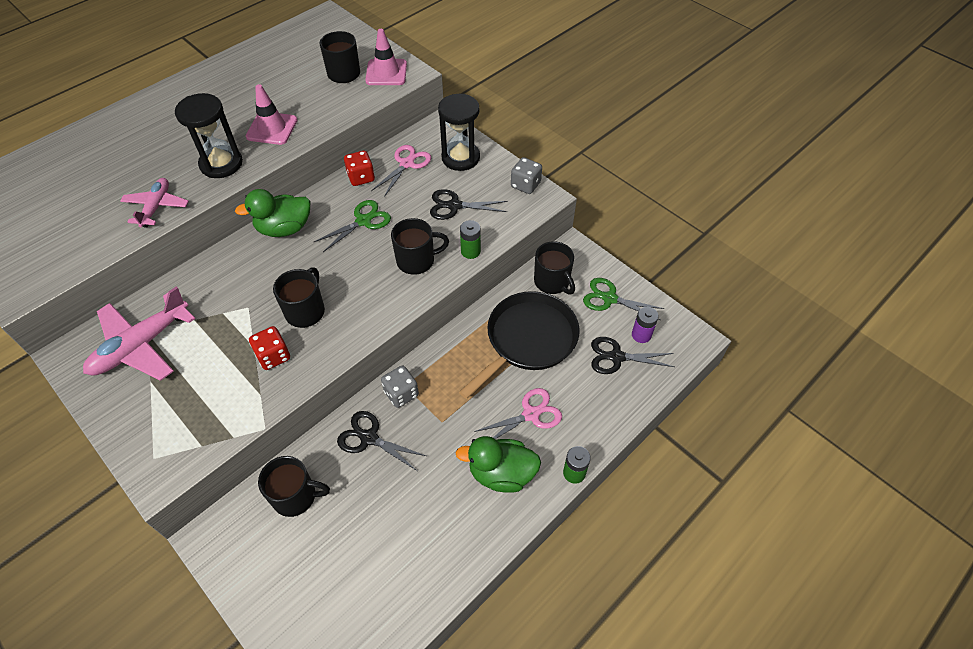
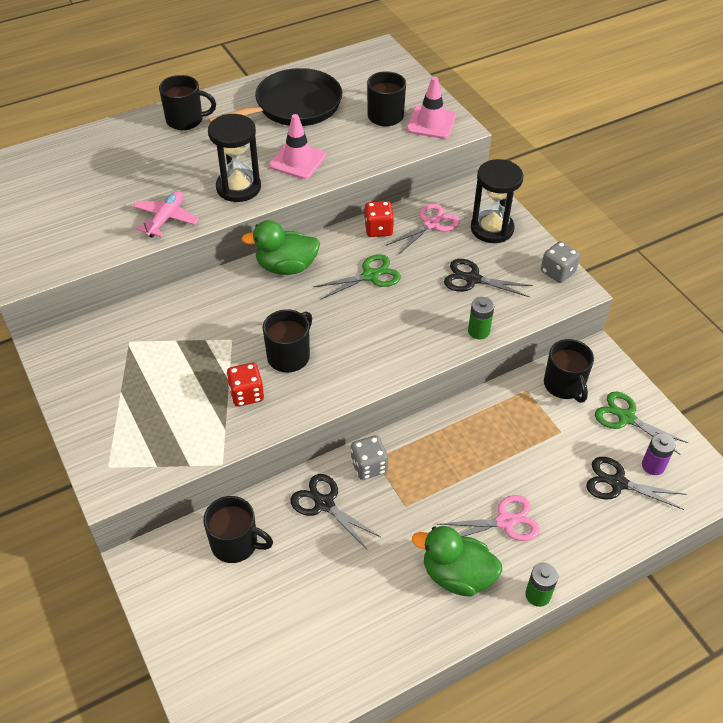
camera: 15 degrees right, 5 degrees down
pink plane [83,287,196,381] -> none
black mug [391,218,449,275] -> black mug moved to [159,75,216,130]
black pan [459,291,580,399] -> black pan moved to [208,68,342,126]

